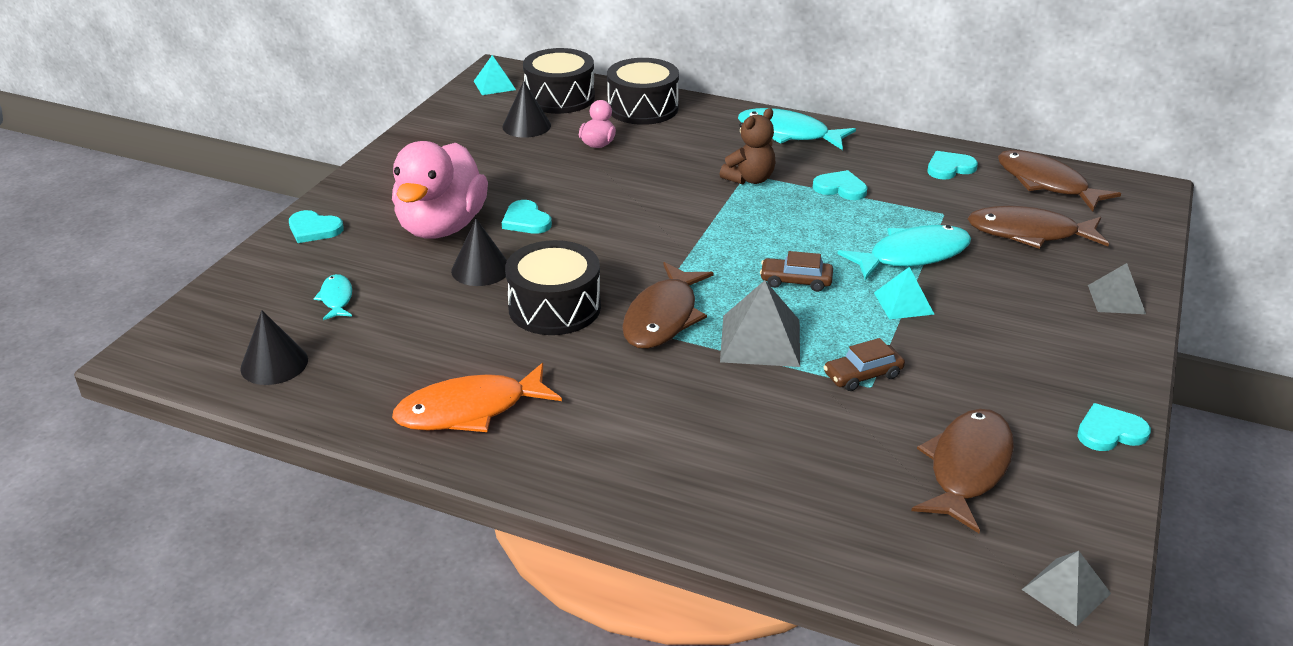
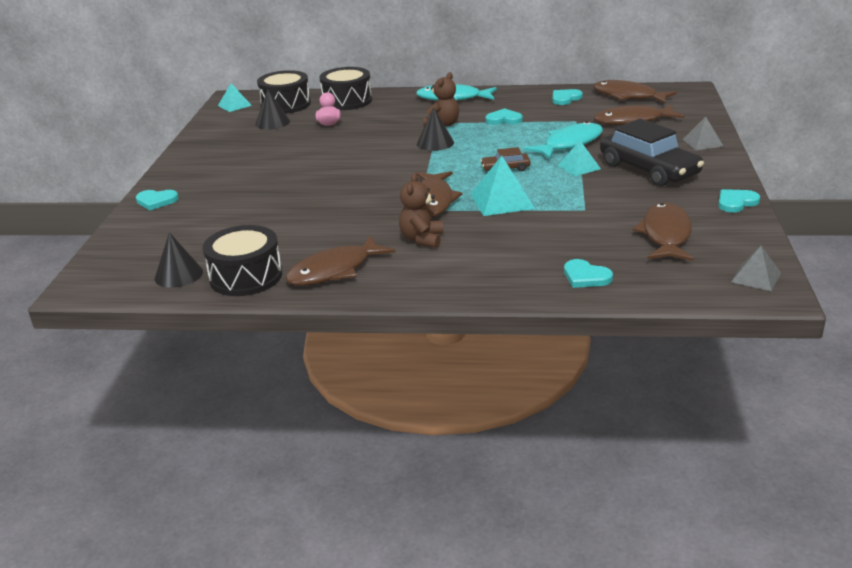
camera: 15 degrees left, 5 degrees down
turquoise fish [313,274,352,320] -> none
pink duck [392,141,488,238] -> none
orange fish [392,363,562,432] -> brown fish [285,235,395,286]
black cone [451,219,507,286] -> black cone moved to [417,107,454,151]
turquoise heart [502,200,552,234] -> turquoise heart moved to [564,259,613,288]
black drum [505,240,601,335] -> black drum moved to [203,225,282,296]
grey pyramid [720,280,800,367] -> turquoise pyramid [471,156,535,216]
brown car [824,338,905,391] -> none
none -> brown teddy bear [399,173,443,248]
none -> black car [600,119,704,186]

